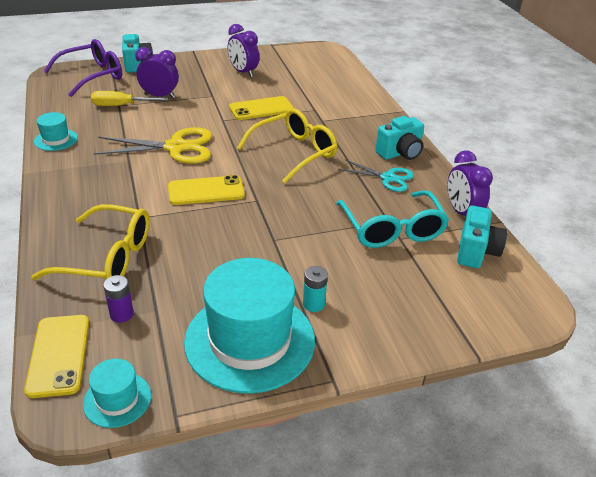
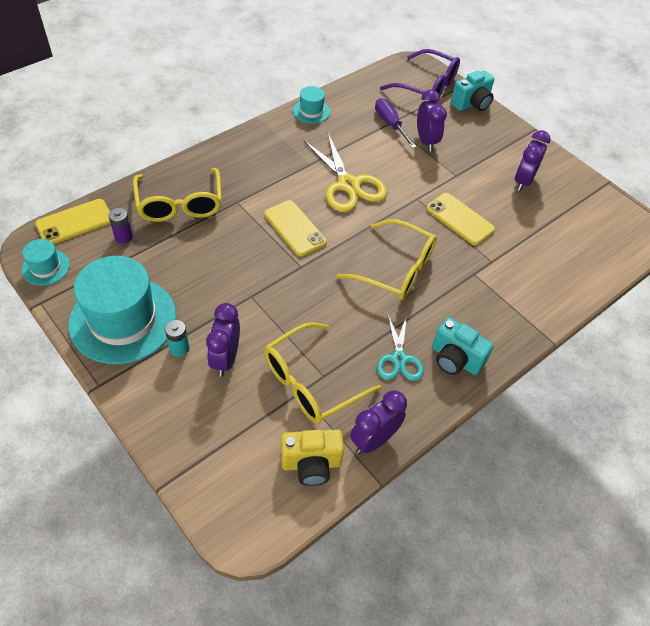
camera: 65 degrees right, 15 degrees up
yellow screwdriver [91,91,168,106] -> purple screwdriver [375,98,416,148]
turquoise glasses [336,190,449,248] -> yellow glasses [264,322,381,424]
turquoise camera [457,205,507,268] -> yellow camera [281,430,344,486]
none -> purple clock [206,303,240,377]

